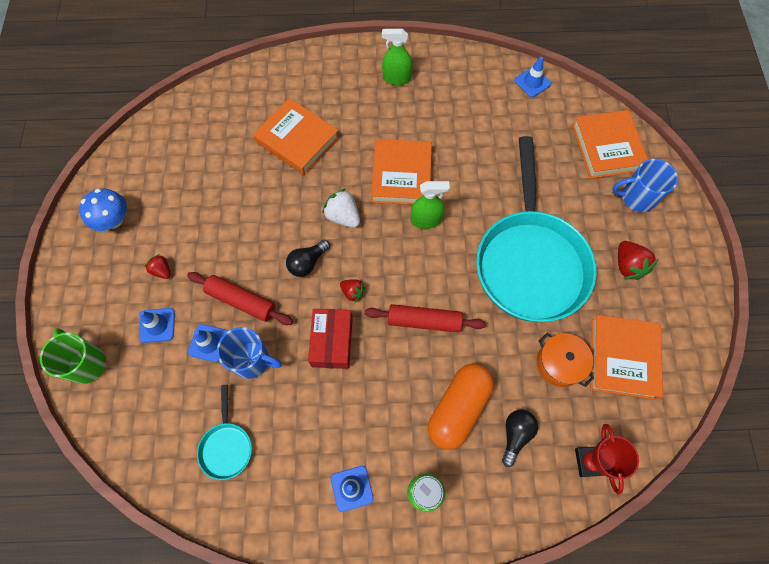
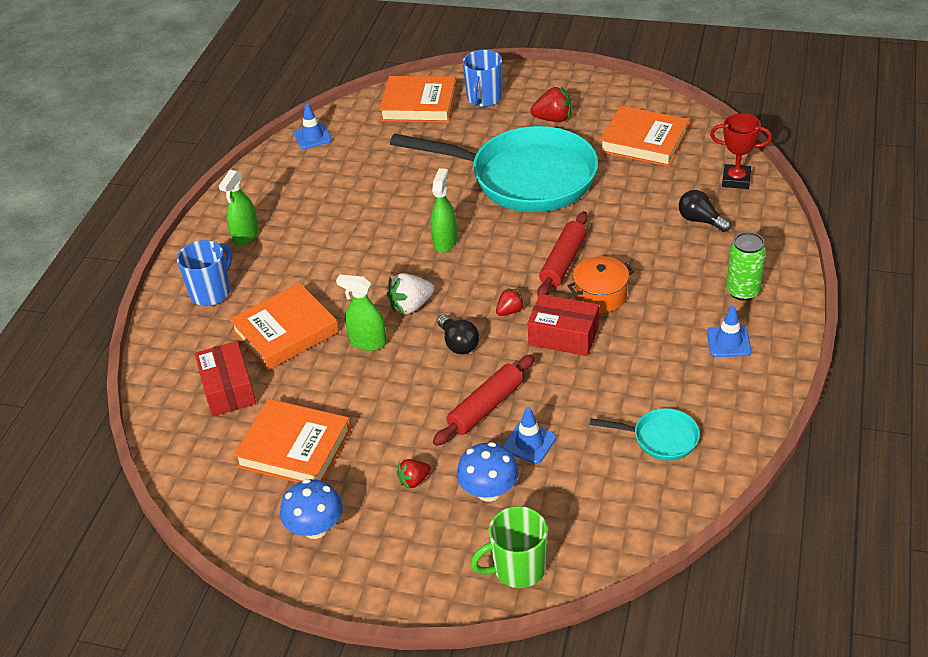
camera: 70 degrees left, 25 degrees down
blue traffic cone [139,308,175,343] -> blue mushroom [457,442,519,502]
blue mug [217,327,282,379] -> blue mug moved to [177,240,232,306]
orange book [371,139,432,205] -> orange book moved to [233,399,351,483]
orange capsule [428,363,494,450] -> none
orange pot [537,333,594,387] -> orange pot moved to [568,256,634,313]
none -> red box [195,341,256,416]
none -> green spray bottle [336,275,387,351]

